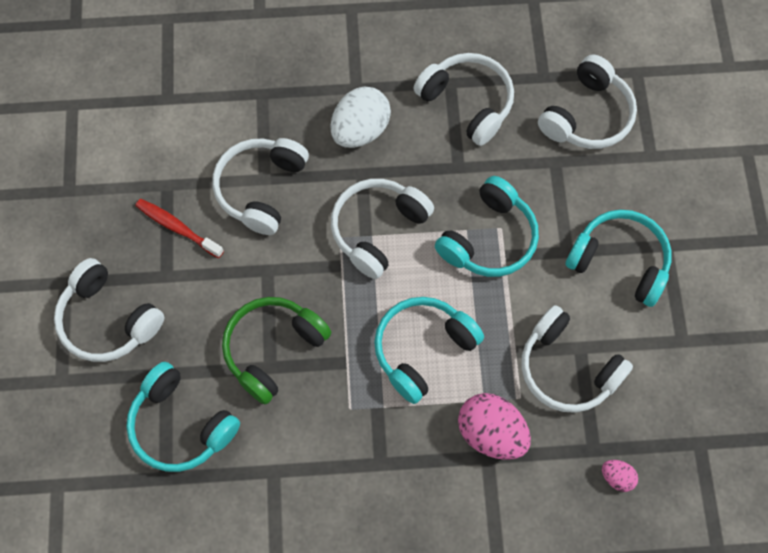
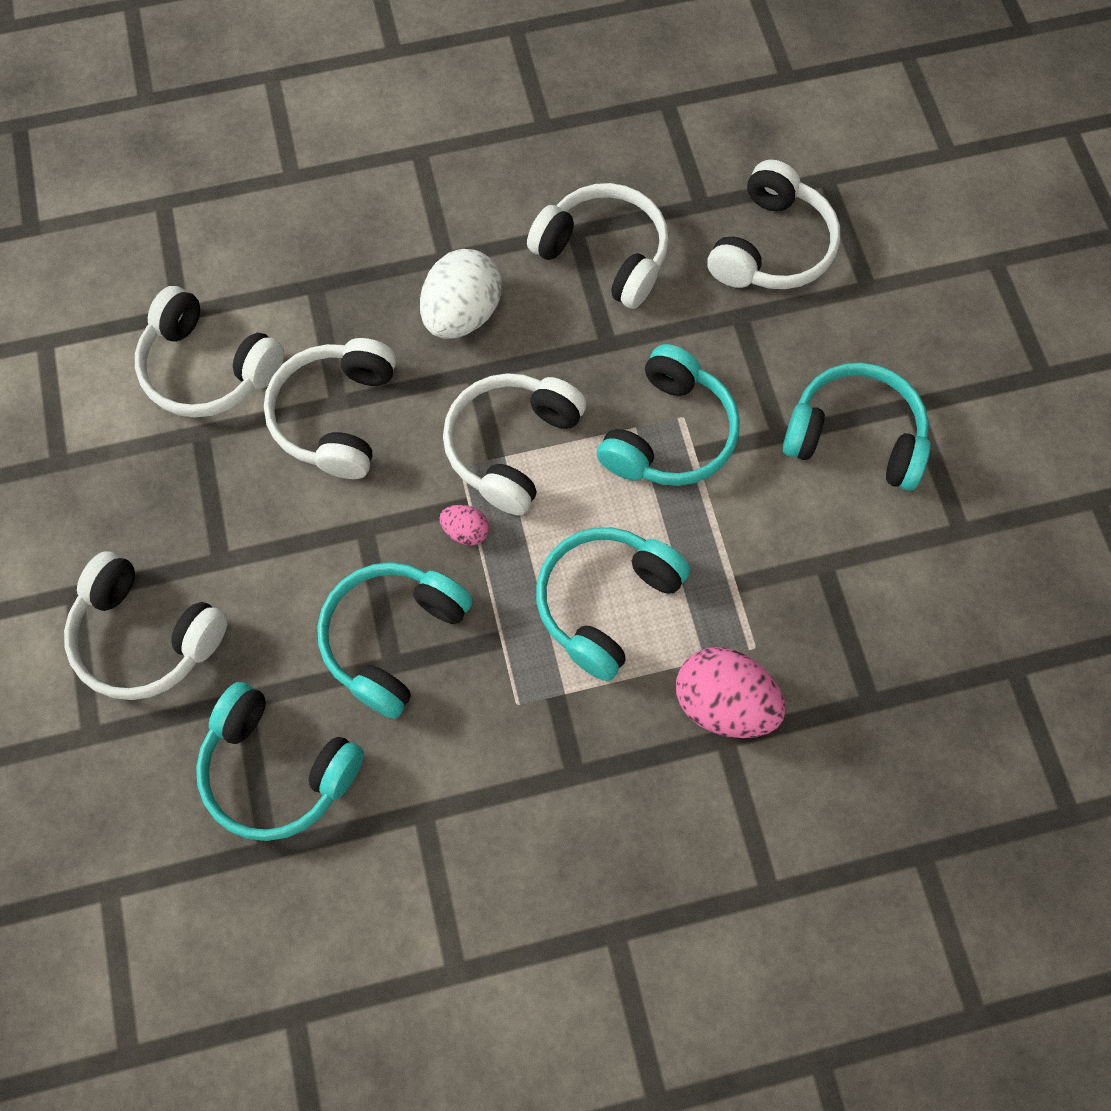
camera: 10 degrees left, 0 degrees up
red toothbrush [135,199,224,258] -> none
green headphones [222,297,331,405] -> turquoise headphones [317,562,473,719]
white headphones [522,305,633,413] -> white headphones moved to [135,286,284,418]
pink egg [602,460,638,492] -> pink egg moved to [439,505,489,546]

